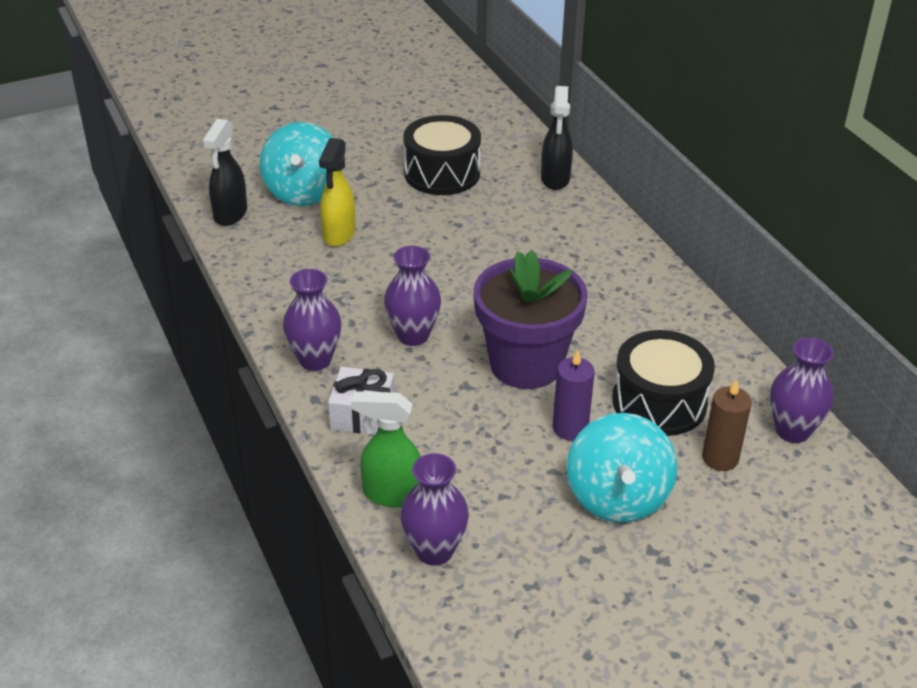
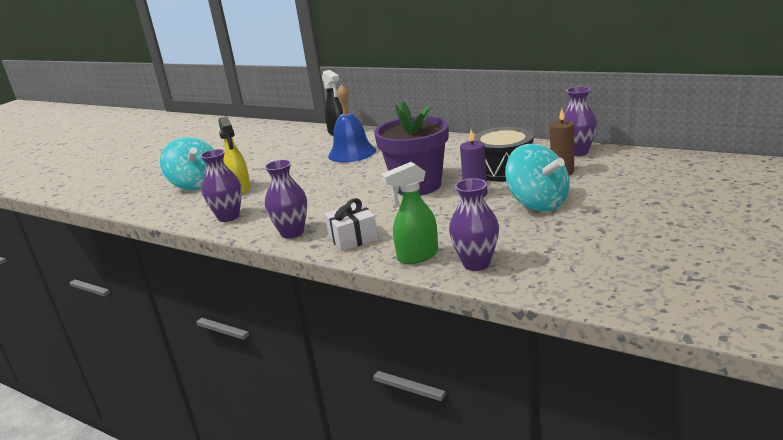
camera: 30 degrees left, 15 degrees down
black spray bottle [202,119,247,226] -> none
purple vase [384,246,441,346] -> purple vase moved to [200,149,242,222]
black drum [403,115,481,195] -> none
none -> blue bell [328,84,376,163]

